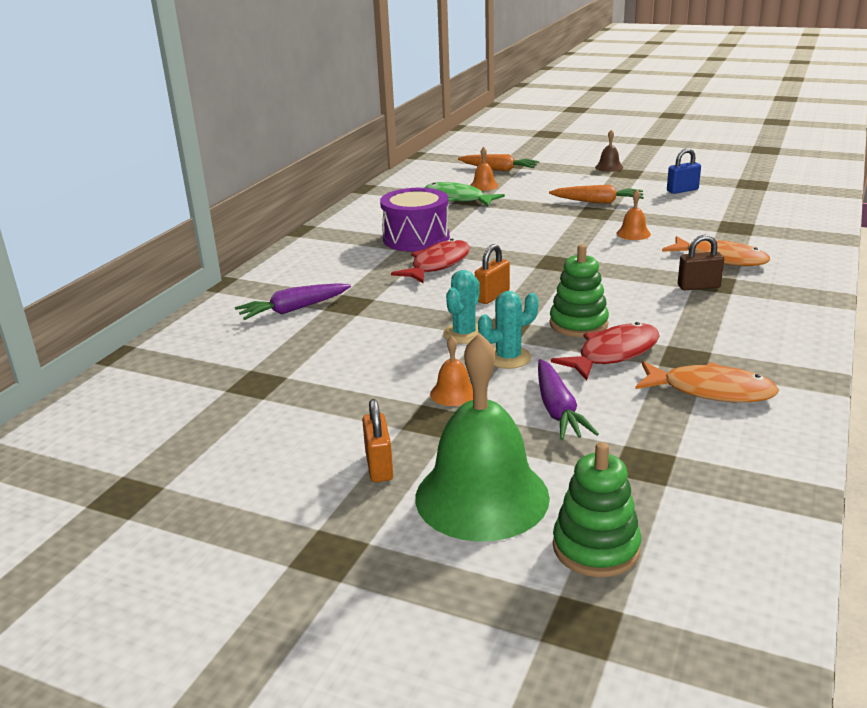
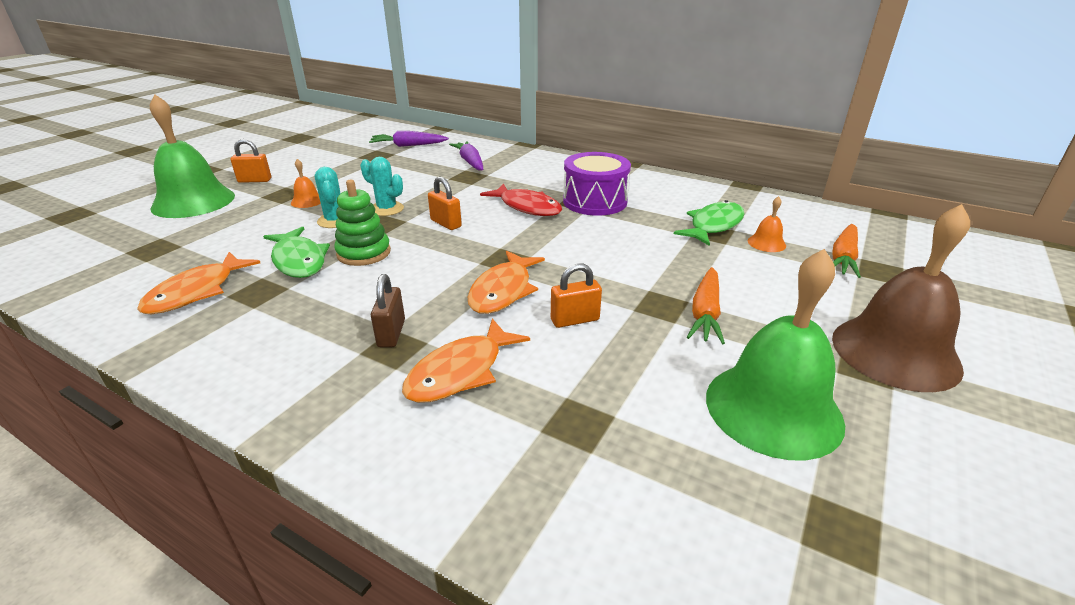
camera: 95 degrees right, 5 degrees up
purple carrot [538,359,599,440] -> purple carrot moved to [369,131,449,147]
red fish [551,322,660,380] -> green fish [263,226,330,278]
green stacking toy [553,442,641,577] -> none
brown bell [595,130,623,172] -> brown bell [832,204,970,392], size x2.36
orange bell [616,189,651,240] -> orange padlock [551,263,602,328]
blue padlock [667,148,701,194] -> green bell [706,249,845,460]
none -> orange fish [468,251,545,314]

